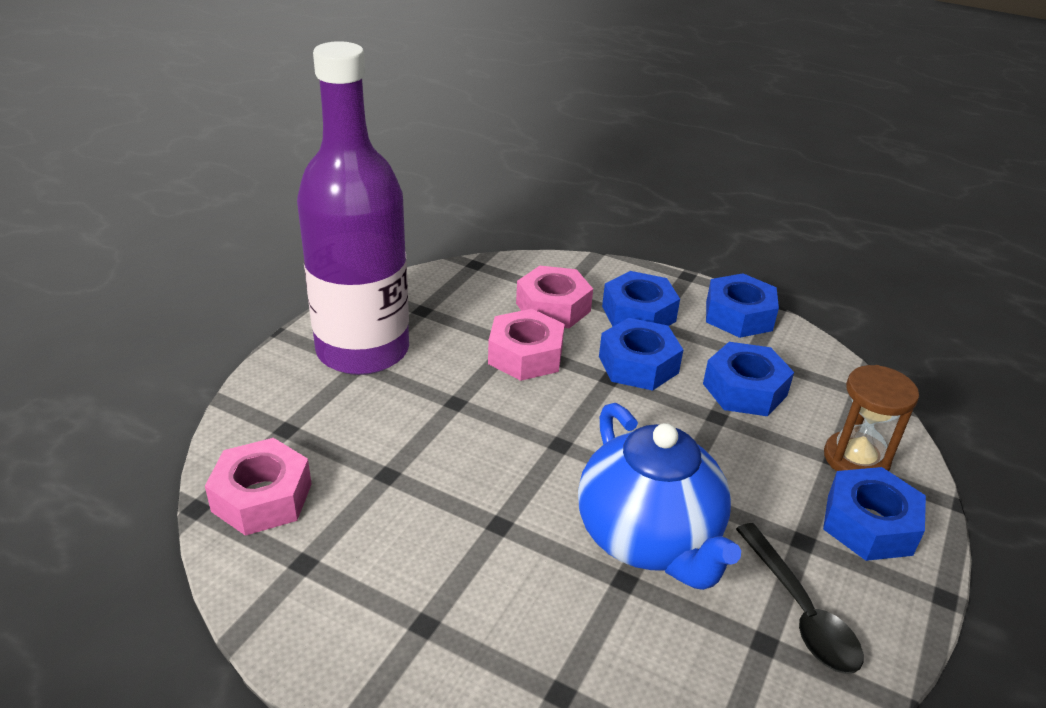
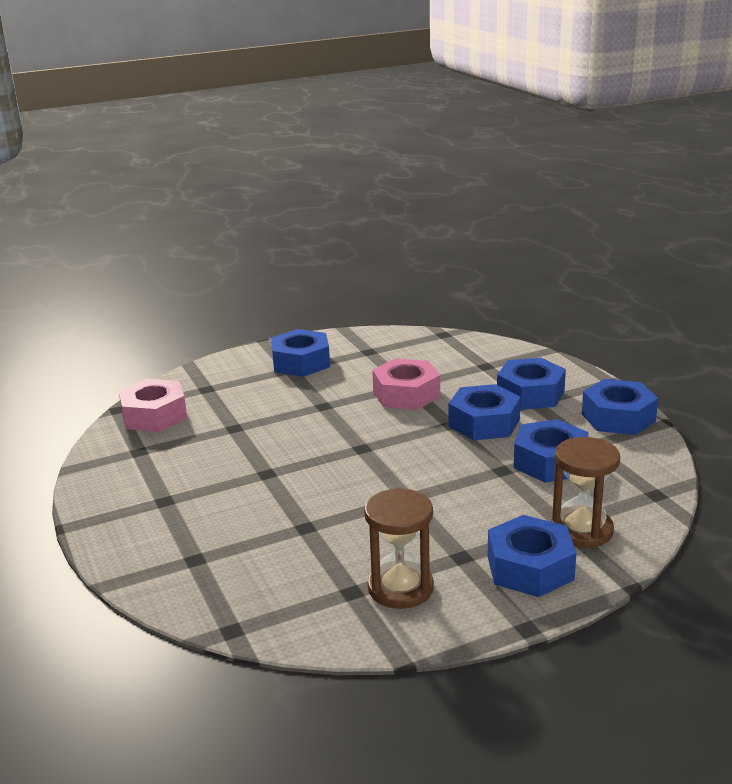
camera: 40 degrees right, 10 degrees down
purple bottle [297,41,409,375] -> blue nut [271,329,330,377]
pink nut [516,266,593,328] -> none
blue teapot [578,403,741,590] -> none
black spoon [736,523,863,674] -> brown hourglass [364,488,434,609]

